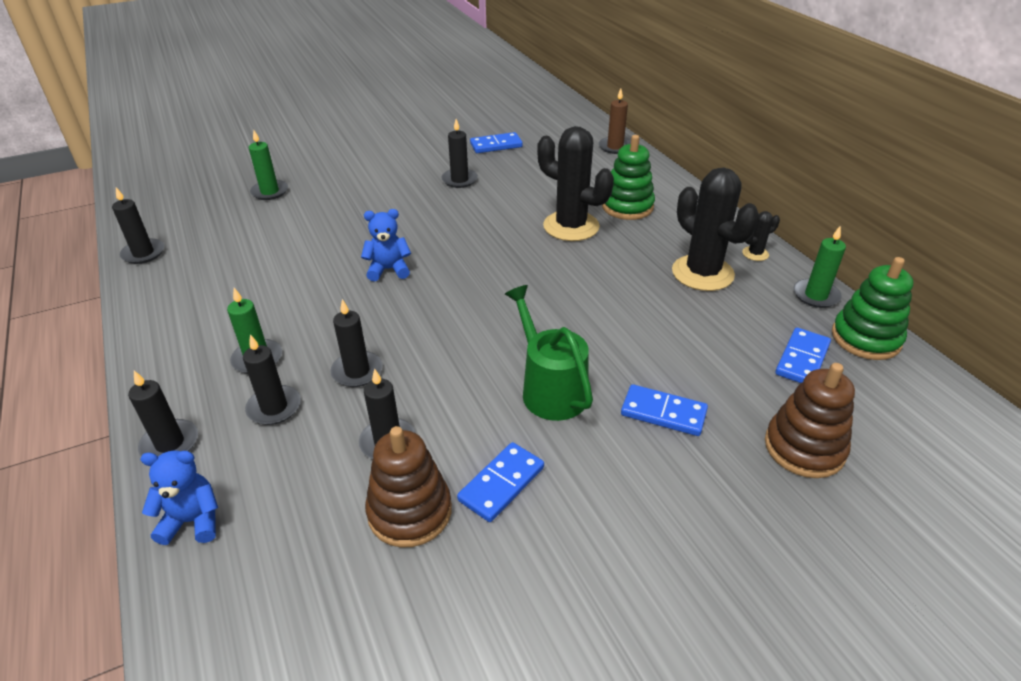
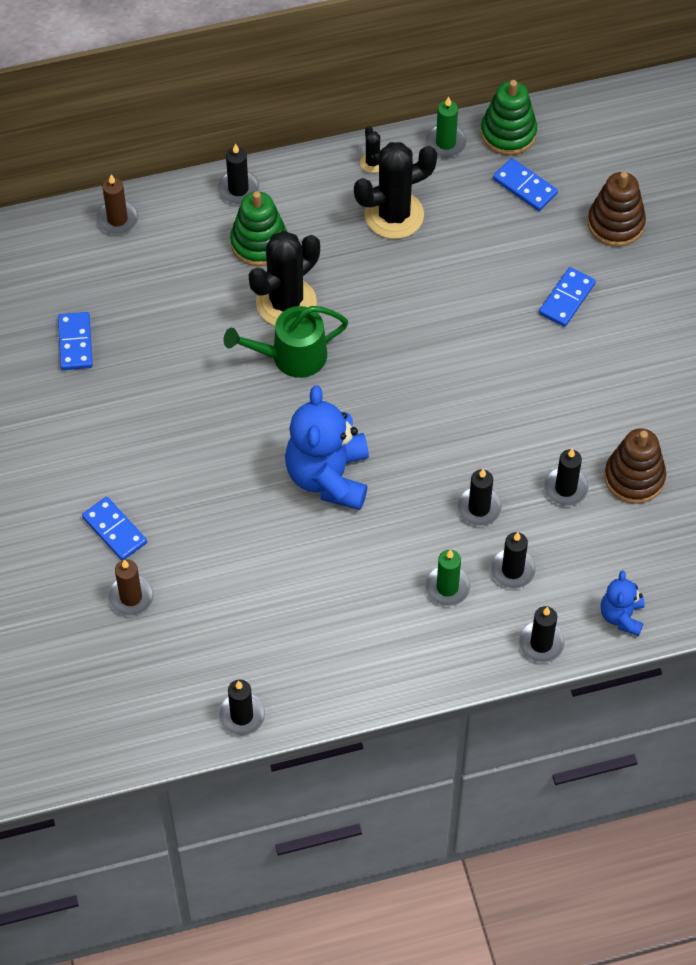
camera: 80 degrees left, 20 degrees up
green candle [249,130,288,200] -> brown candle [108,559,154,616]
blue teddy bear [361,209,411,281] -> blue teddy bear [285,385,369,510], size x1.91
black candle [441,119,478,188] -> black candle moved to [217,143,259,204]
blue domino [457,442,544,522] -> blue domino moved to [82,497,147,560]
green watering can [505,285,593,421] -> green watering can moved to [224,306,348,378]

